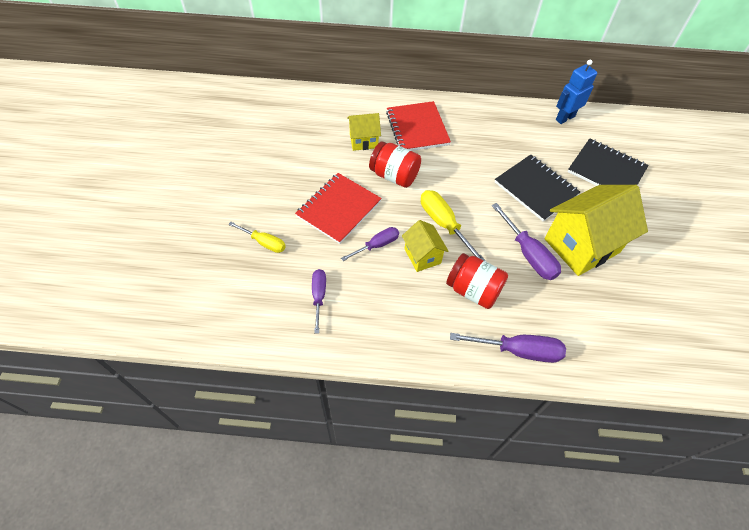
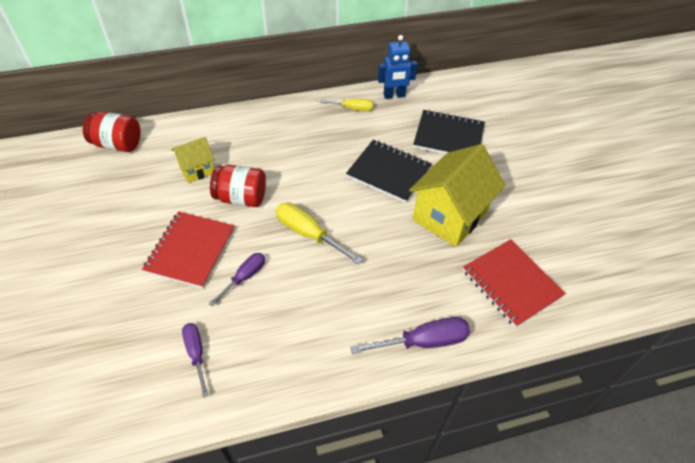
camera: 20 degrees left, 5 degrees down
yellow screwdriver [228,222,286,253] -> yellow screwdriver moved to [317,99,373,111]
red notebook [386,101,451,151] -> red notebook moved to [463,239,566,328]
yellow house [402,220,449,272] -> none
red jar [446,253,508,309] -> red jar moved to [83,112,141,152]
purple screwdriver [492,203,561,280] -> none
blue robot [556,60,597,124] -> blue robot turned 135 degrees counterclockwise [378,35,418,99]

